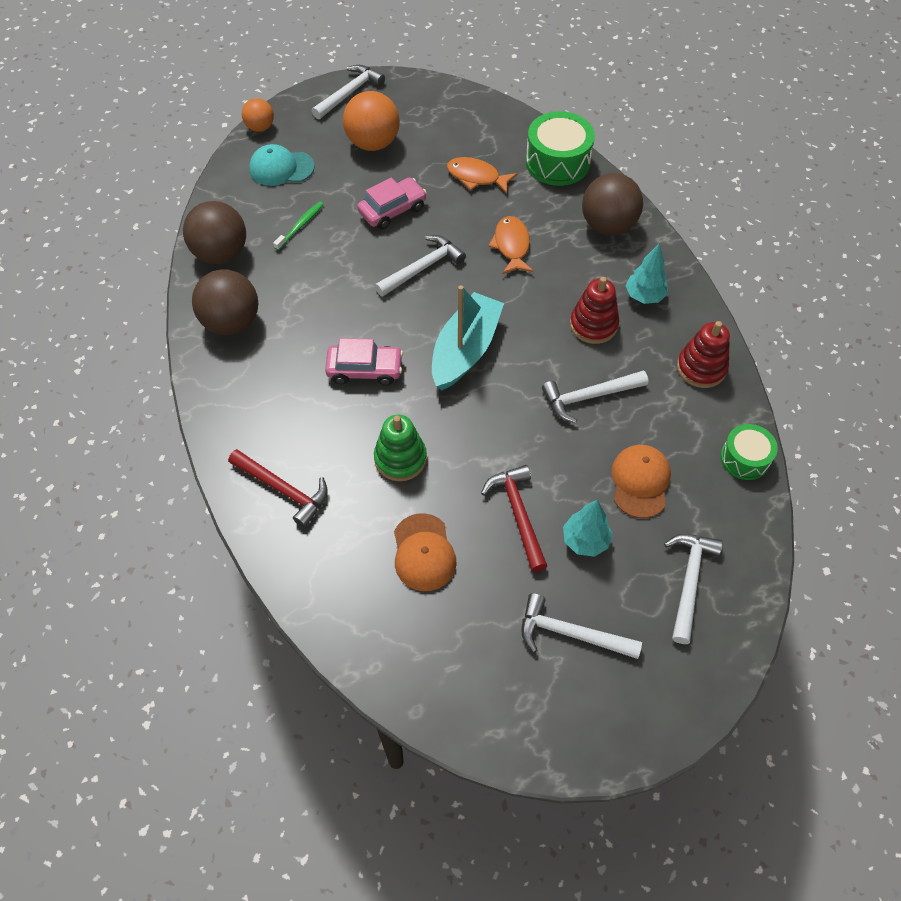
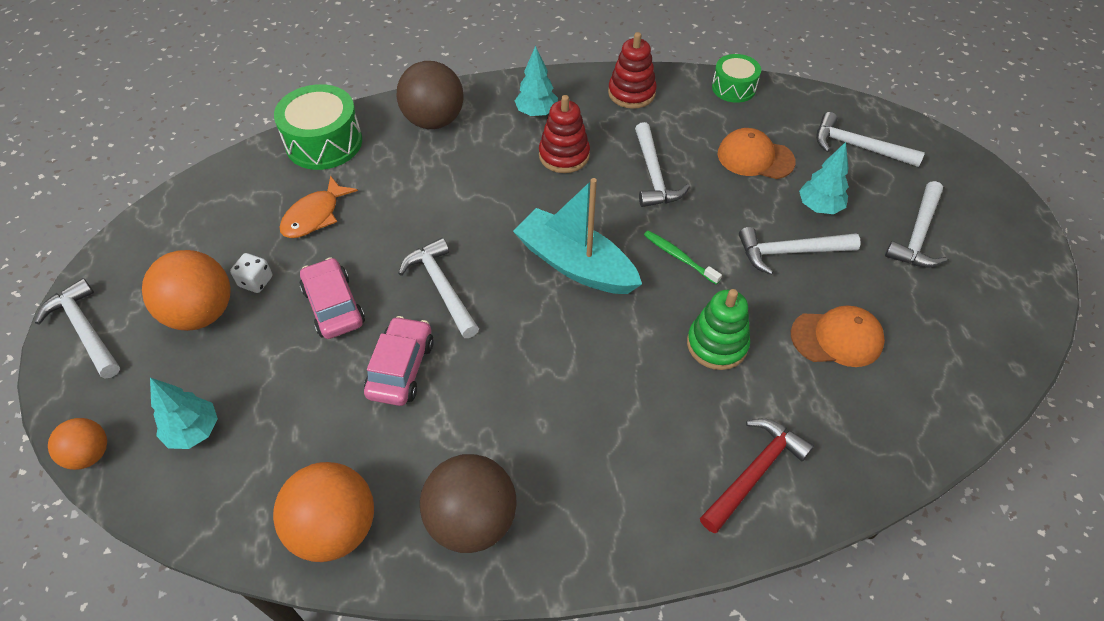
camera: 80 degrees left, 5 degrees down
brown ball [183,201,246,264] -> orange ball [273,462,374,562]
turquoise cap [249,144,315,186] -> turquoise tree [150,378,218,449]
green toothbrush [273,201,324,250] -> green toothbrush moved to [644,231,722,285]
pink car [325,338,403,386] -> pink car moved to [364,316,434,406]
red hammer [481,465,547,572] -> white hammer [739,227,861,275]
orange fish [488,216,533,274] -> none
none -> white dice [230,253,273,293]

